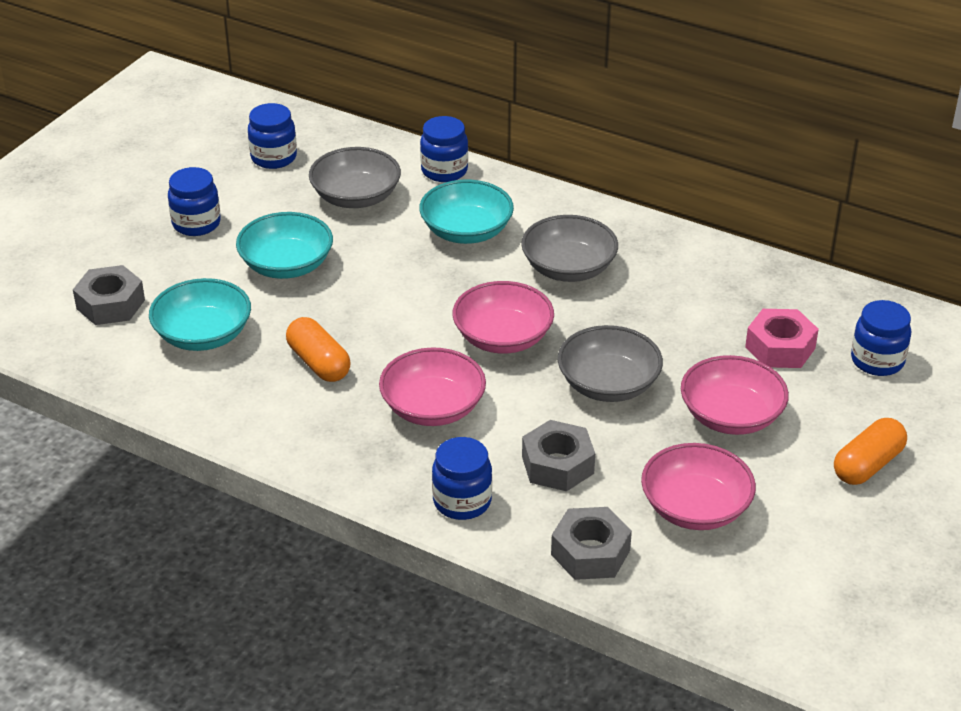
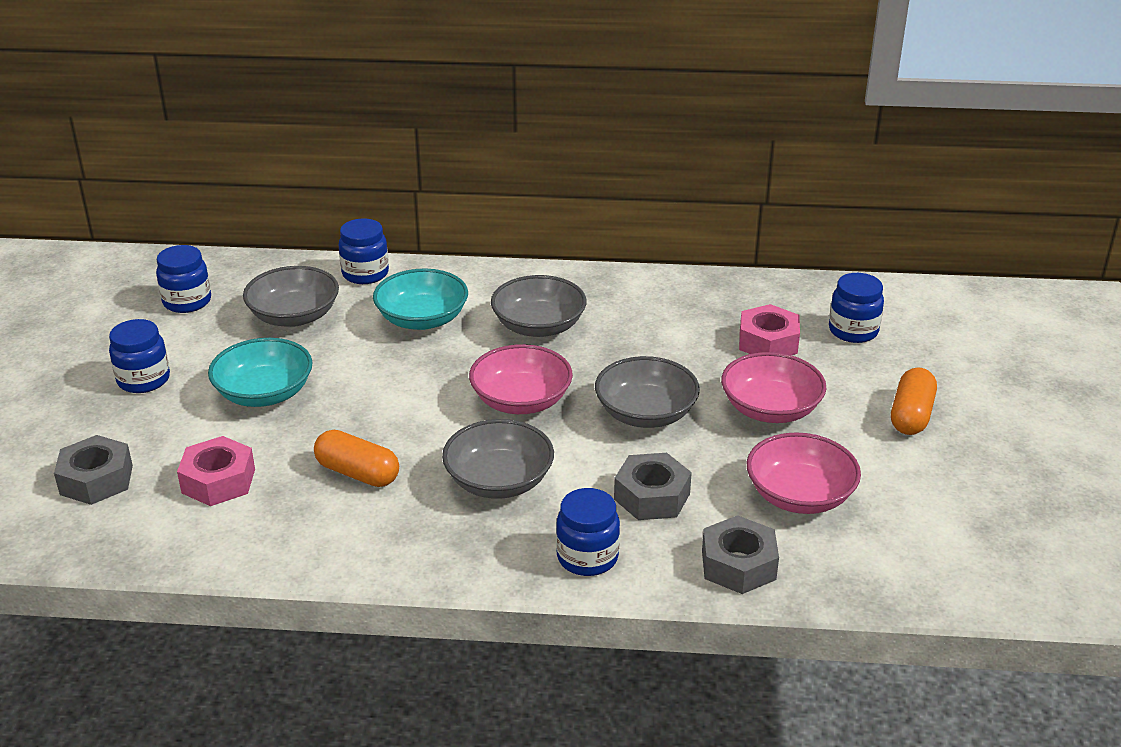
camera: 25 degrees left, 5 degrees down
turquoise bowl [149,278,251,351] -> pink nut [177,436,255,506]
pink bowl [379,348,486,426] -> grey bowl [442,419,554,499]

